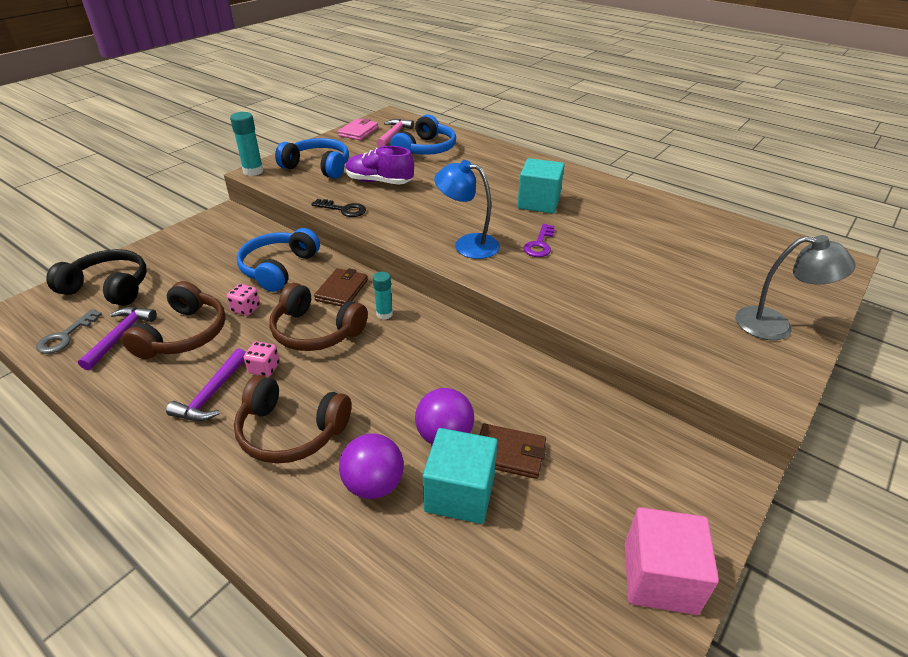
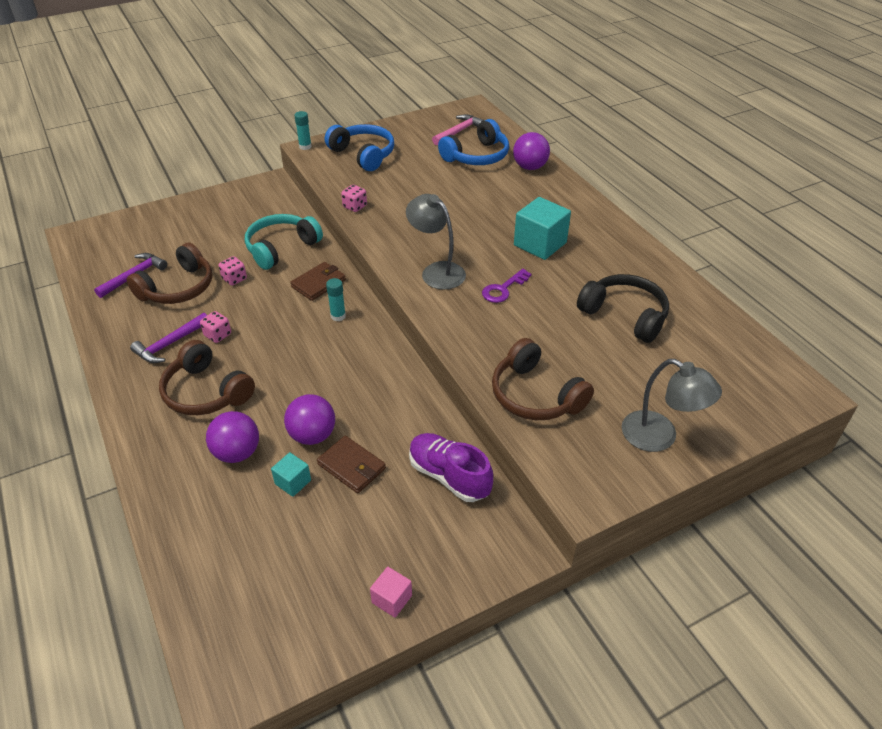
camera: 25 degrees right, 5 degrees up
grey key [36,309,102,354] -> none
black headphones [46,249,147,306] -> black headphones moved to [577,274,669,343]
turquoise glue stick [230,112,263,176] -> turquoise glue stick [294,111,312,150], size x0.65
blue headphones [237,228,320,292] -> turquoise headphones [245,214,323,270]
brown headphones [269,283,368,351] -> brown headphones moved to [492,338,594,420]
black key [311,199,366,217] -> pink dice [341,185,367,212]
pink wallet [338,119,378,140] -> none
purple shoe [346,146,414,185] -> purple shoe moved to [409,433,493,502]
turquoise cube [423,428,498,524] -> turquoise cube [271,452,311,497], size x0.53
blue lamp [434,160,500,259] -> grey lamp [406,194,466,290]
pink cube [625,507,719,615] -> pink cube [370,567,412,618], size x0.53
none -> purple ball [513,132,550,170]

